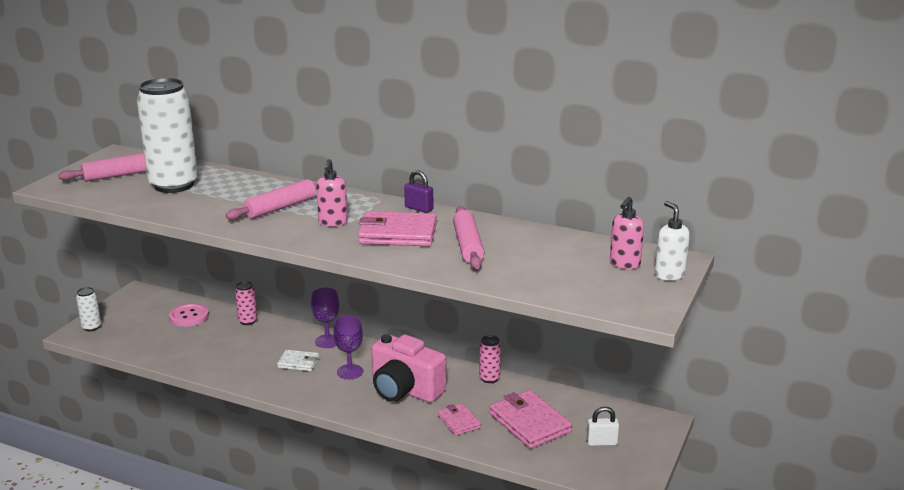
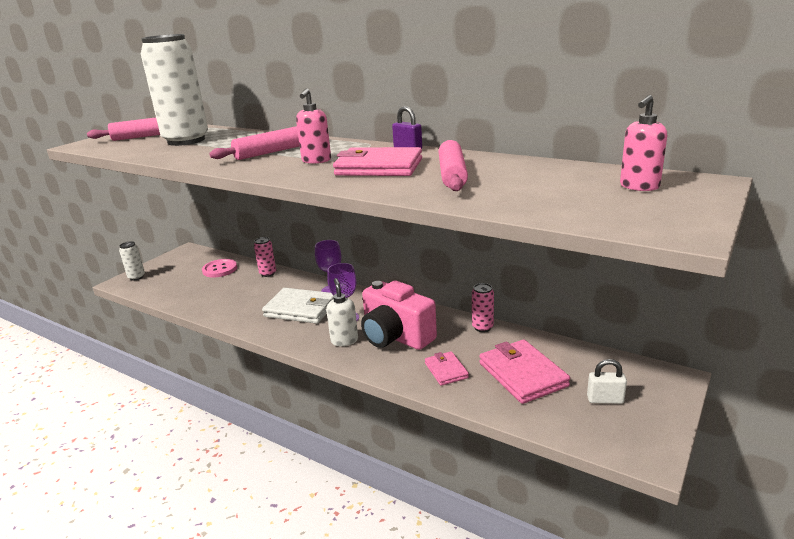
camera: 10 degrees right, 0 degrees up
white wallet [277,350,319,371] -> white wallet [262,288,334,324], size x1.80
white soap dispenser [654,201,690,280] -> white soap dispenser moved to [326,278,358,346]

